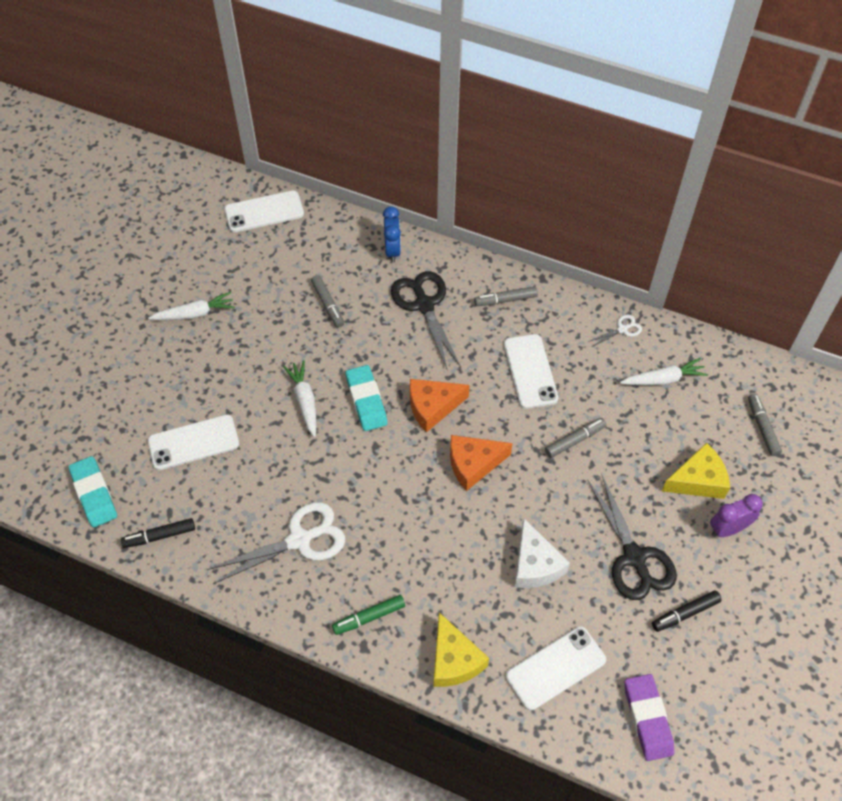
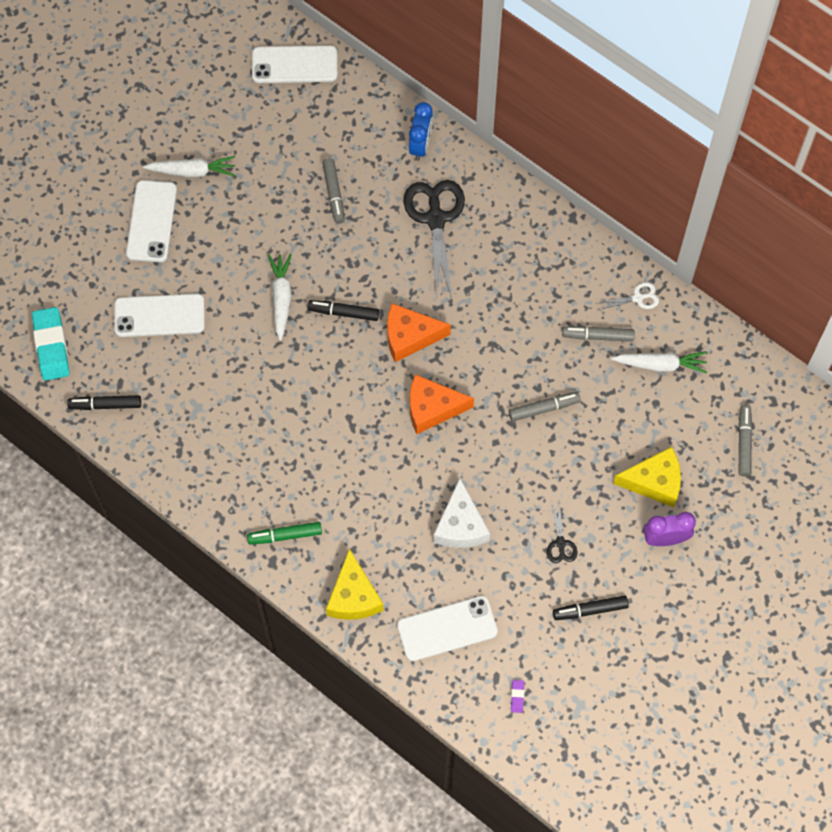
camera: 15 degrees right, 10 degrees up
white scissors [207,502,345,584] -> none
turquoise eraser [346,365,388,431] -> black marker [308,300,379,321]
grey marker [474,286,538,306] -> grey marker moved to [562,326,635,342]
white phone [504,334,559,409] -> white phone moved to [126,180,177,262]
black scissors [587,474,677,600] -> black scissors [547,501,577,563], size x0.47
purple eraser [625,674,674,761] -> purple eraser [511,680,524,713], size x0.41

